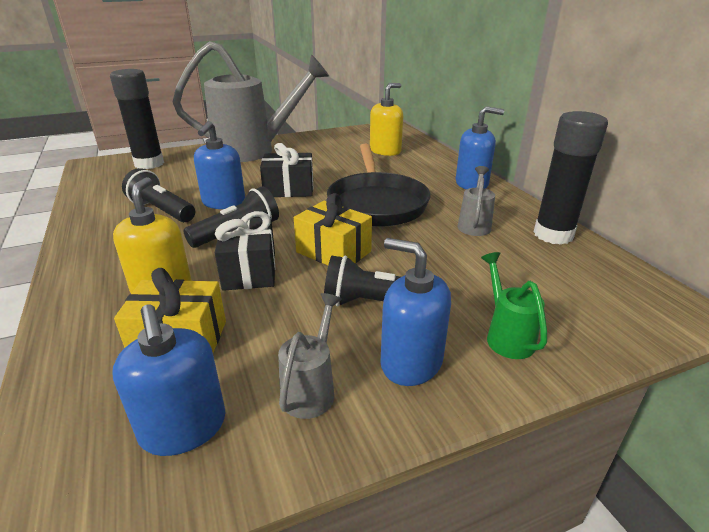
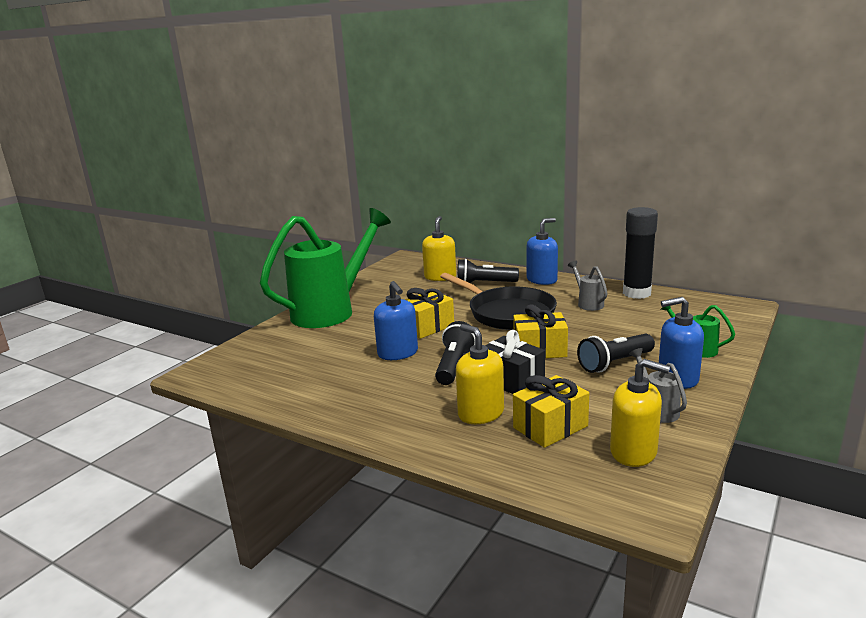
camera: 35 degrees left, 10 degrees down
black glue stick [110,69,164,169] -> none
blue soap dispenser [112,305,226,456] -> yellow soap dispenser [610,359,670,467]
black flashlight [122,168,195,222] -> black flashlight moved to [457,259,519,283]
grey watering can [173,41,329,162] -> green watering can [260,208,391,328]
black gift [260,143,313,197] -> yellow gift [405,288,454,339]

